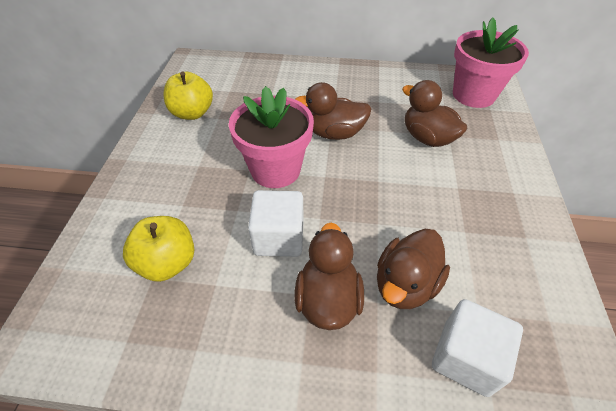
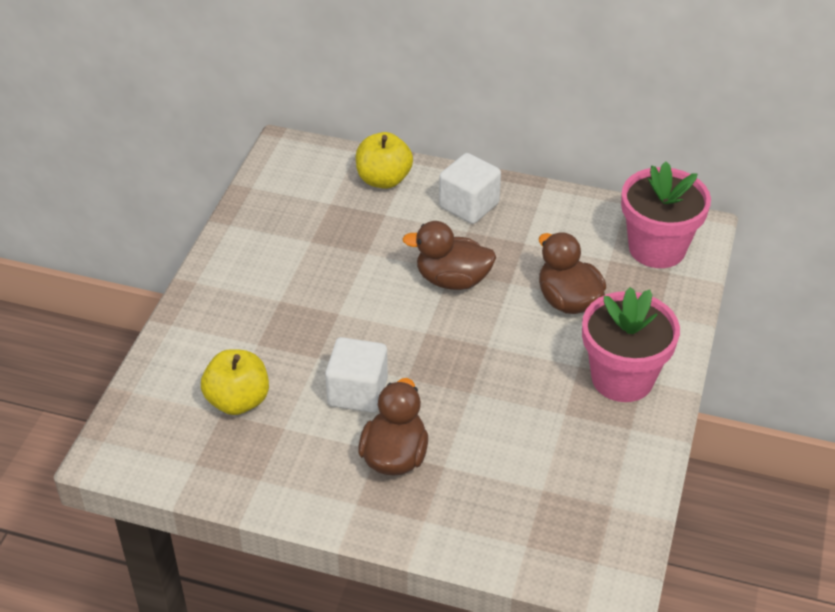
camera: 10 degrees right, 5 degrees down
yellow apple [164,72,213,120] -> yellow apple moved to [356,132,413,189]
pink flower pot [229,86,314,188] -> pink flower pot moved to [582,287,680,402]
brown duck [377,229,450,309] -> none
white cube [432,299,523,397] -> white cube moved to [439,153,501,224]

